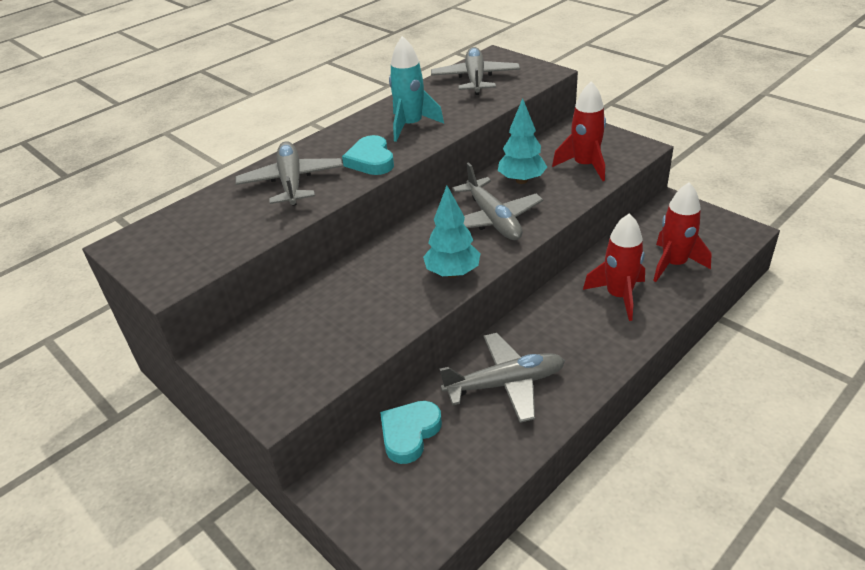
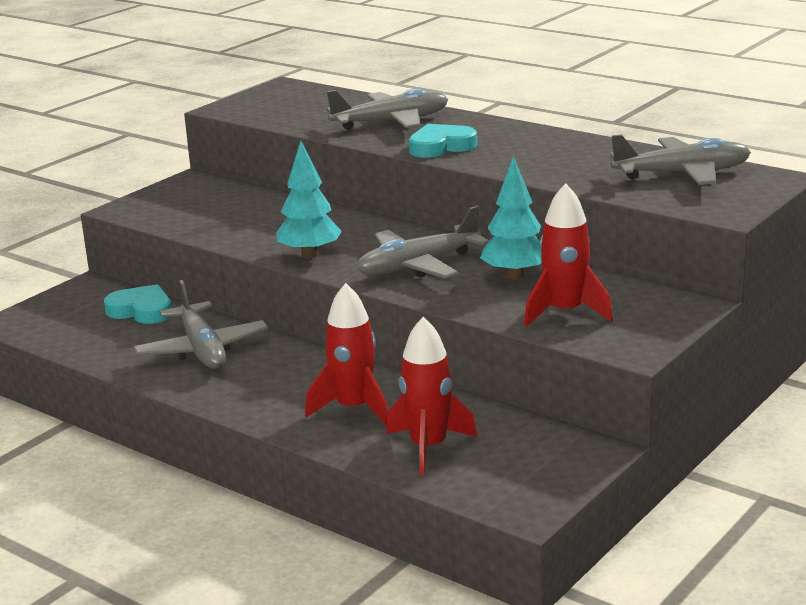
camera: 80 degrees right, 15 degrees down
turquoise rocket [389,36,444,142] -> none

